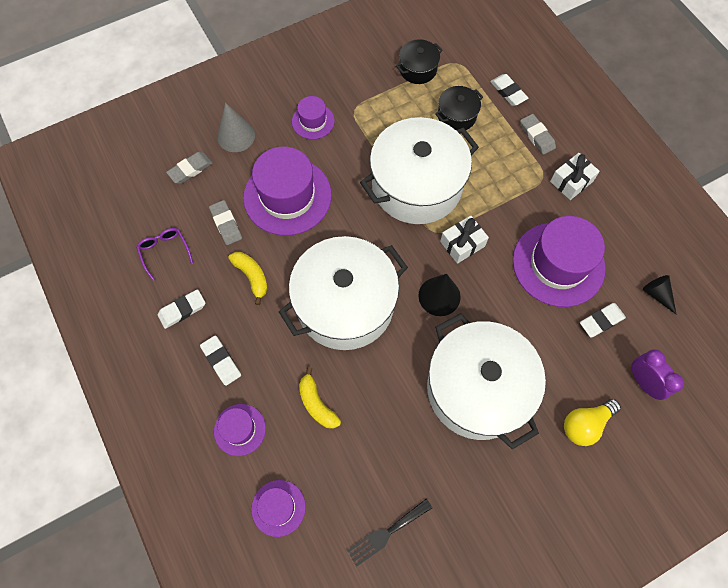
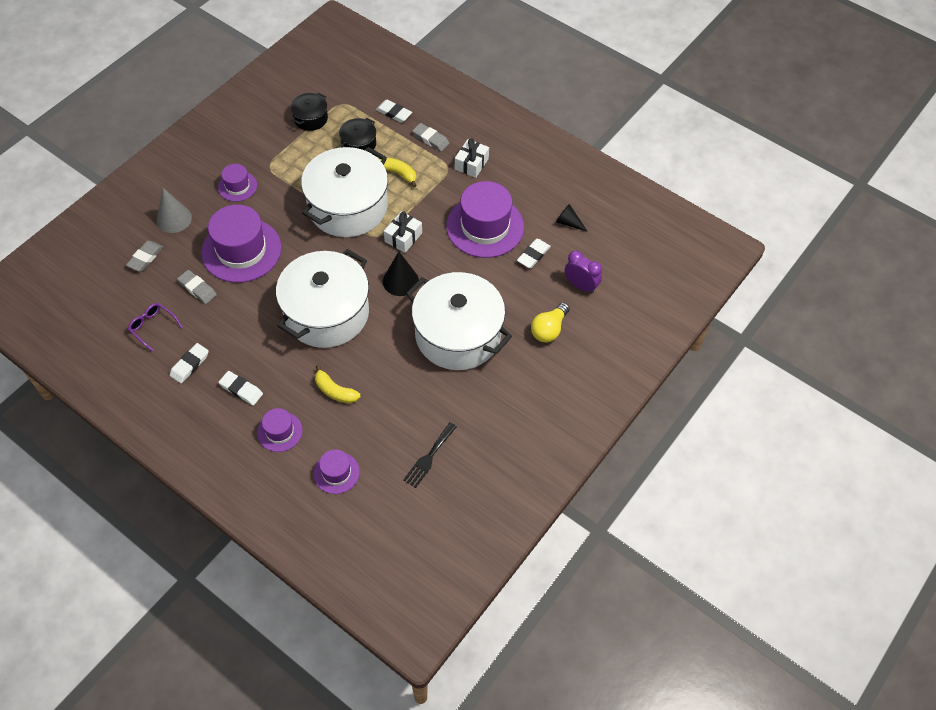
camera: 25 degrees left, 10 degrees down
yellow banana [228,252,268,305] -> yellow banana moved to [379,157,417,187]

